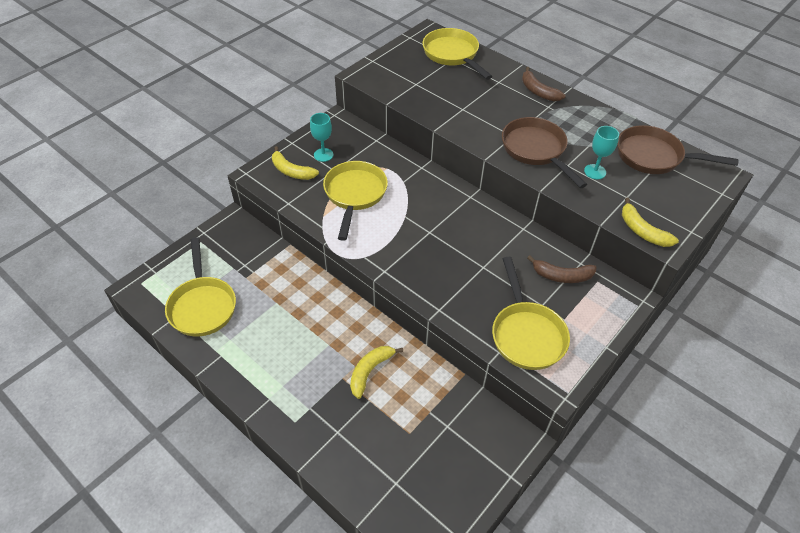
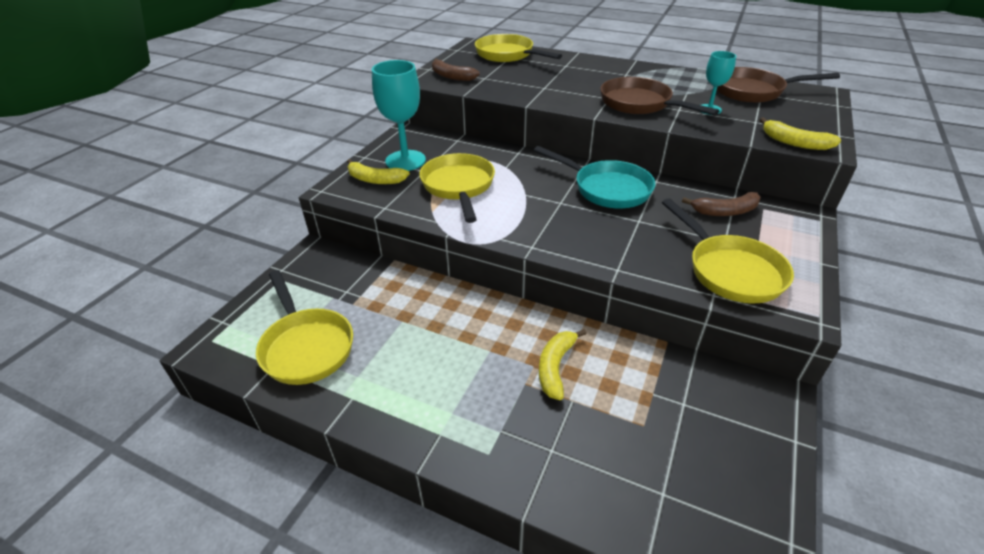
camera: 15 degrees left, 10 degrees down
turquoise goblet [310,113,333,162] -> turquoise goblet [372,60,426,171], size x1.78
brown banana [522,67,566,101] -> brown banana moved to [432,58,480,81]
none -> turquoise pan [534,146,655,208]

